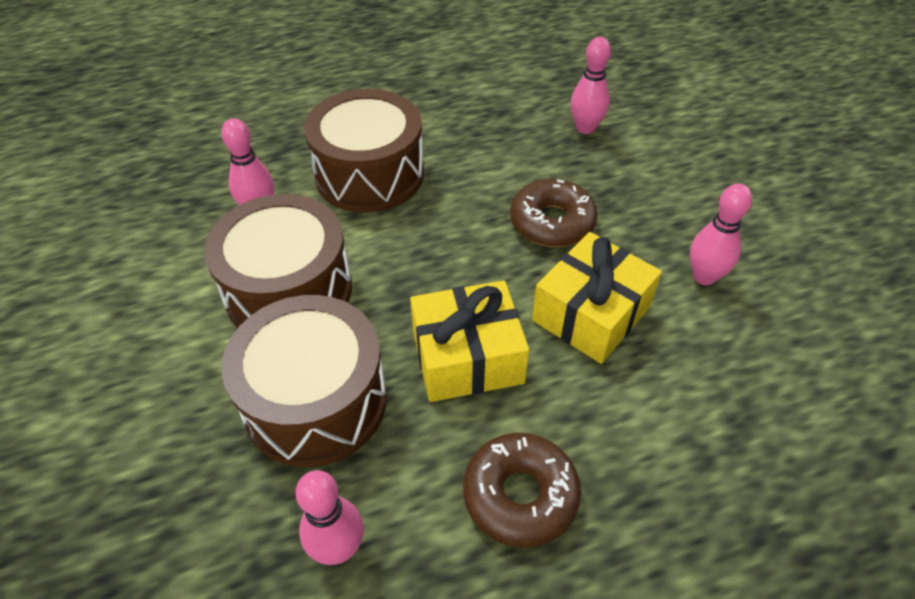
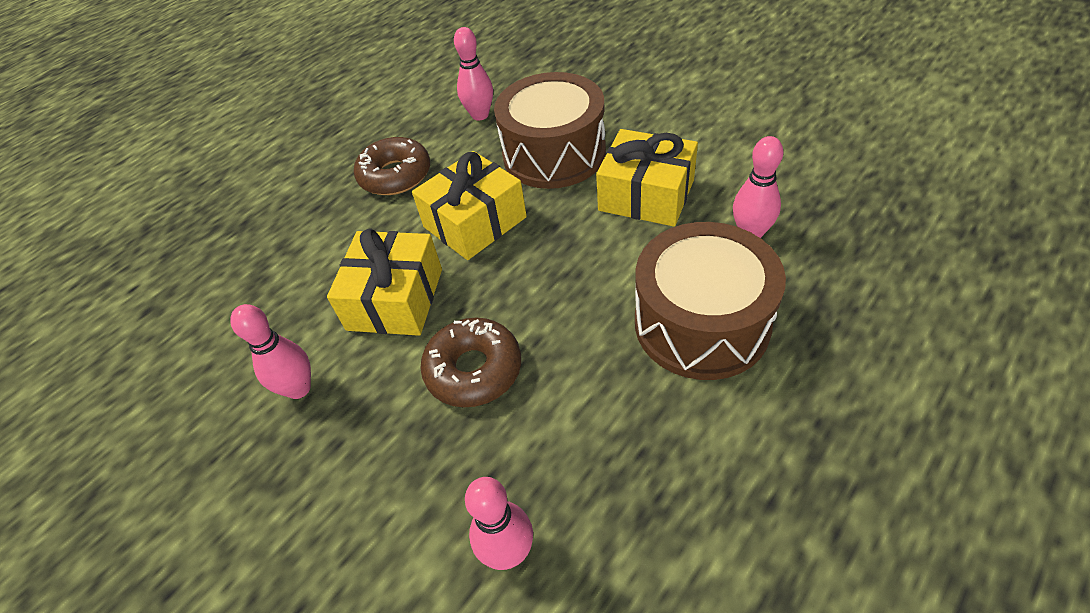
camera: 155 degrees right, 0 degrees up
brown drum [204,194,352,328] -> yellow gift [596,129,698,227]

